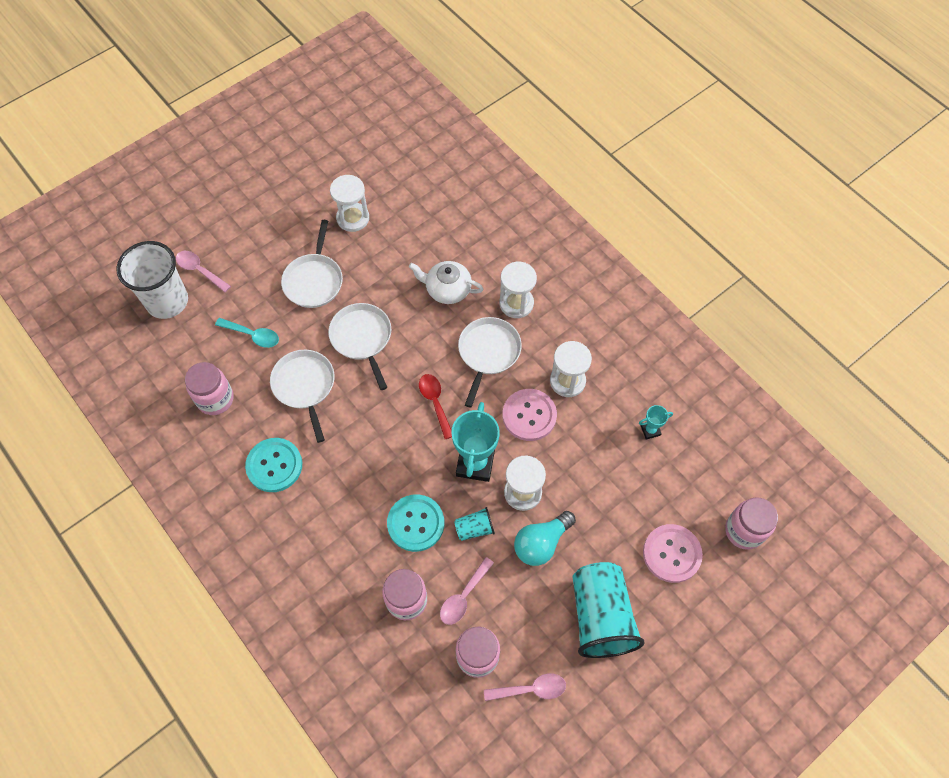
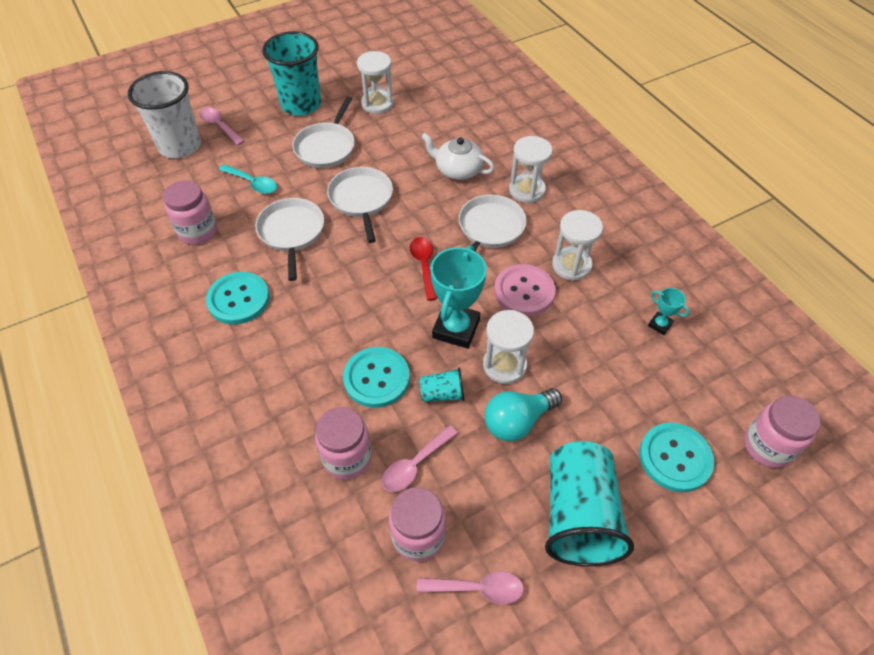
camera: 10 degrees right, 10 degrees down
turquoise trophy [639,405,673,440] -> turquoise trophy turned 45 degrees clockwise [648,288,690,335]
pink button [643,524,703,583] -> turquoise button [639,423,714,492]
none -> turquoise cup [262,31,321,116]

